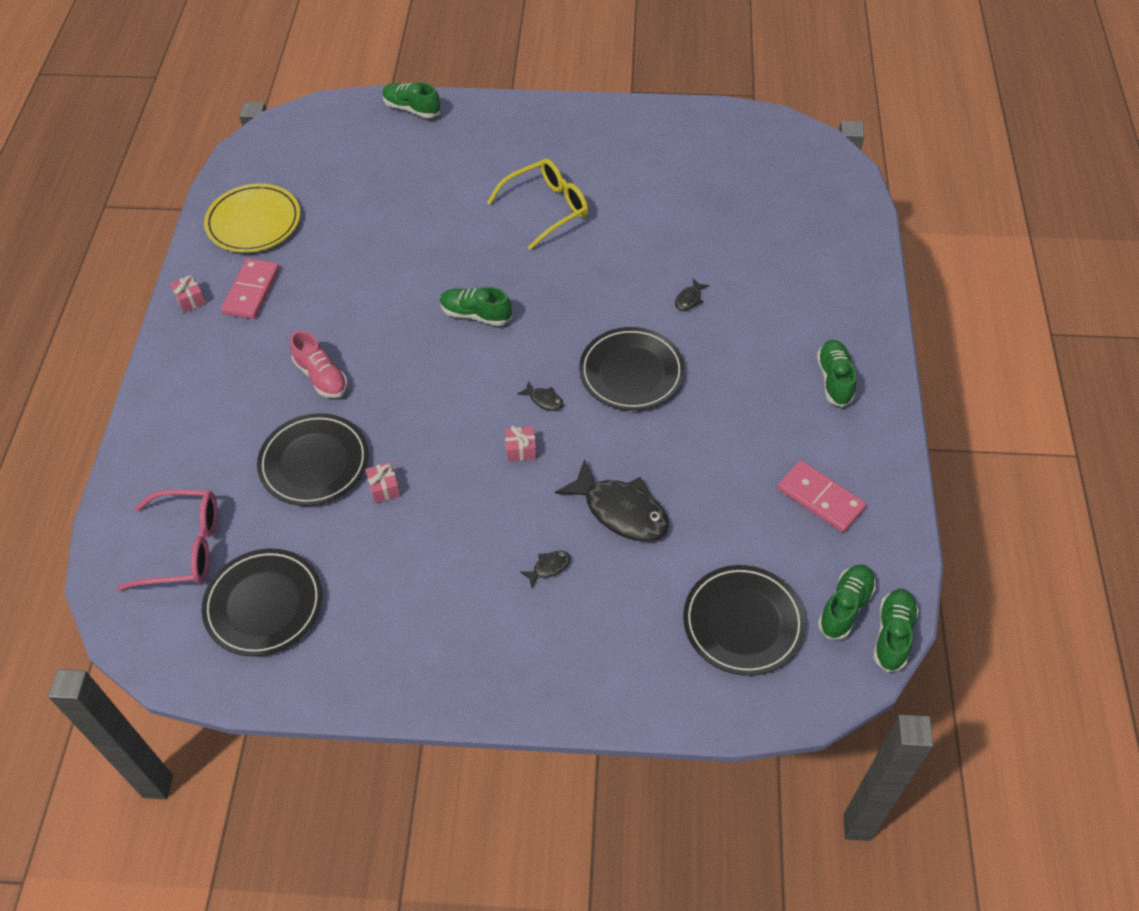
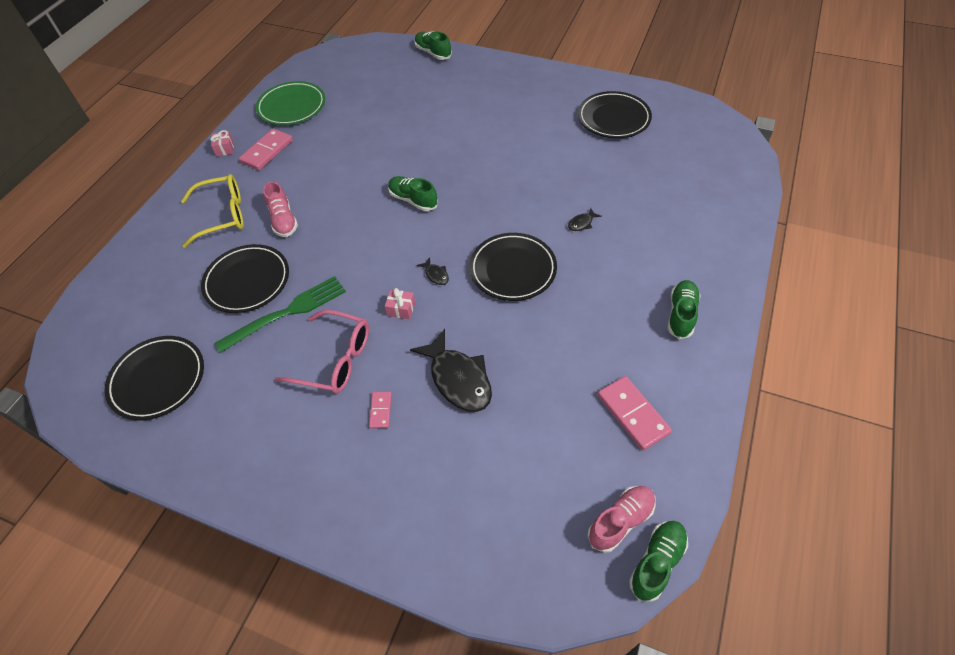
camera: 20 degrees right, 0 degrees up
pink glasses [117,490,217,590] -> pink glasses moved to [274,310,369,393]
yellow plate [204,184,300,253] -> green plate [256,81,325,125]
pink gift [365,462,400,503] -> green fork [215,276,346,353]
yellow glasses [487,158,588,250] -> yellow glasses moved to [181,174,244,248]
black fish [520,551,571,588] -> pink domino [369,392,392,429]
black plate [683,565,806,676] -> black plate moved to [578,91,652,138]
green shoe [818,564,876,640] -> pink shoe [587,486,656,553]

